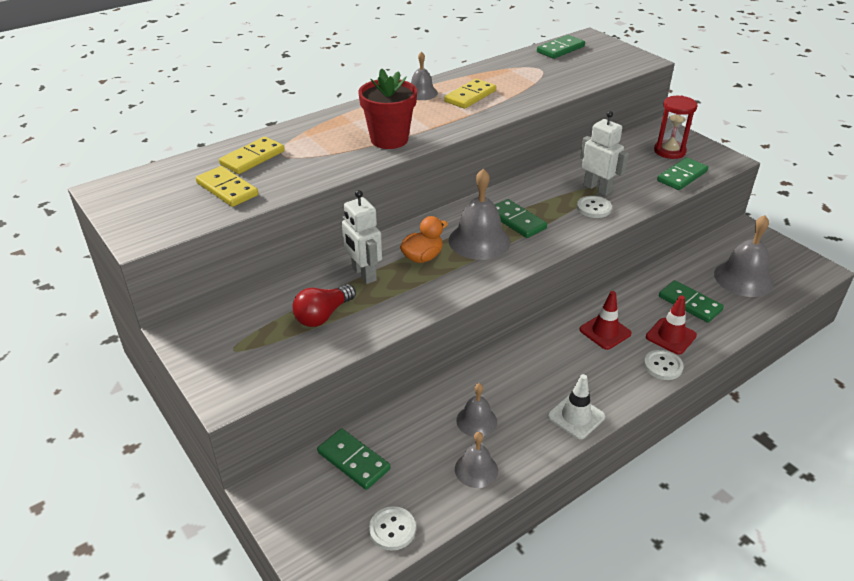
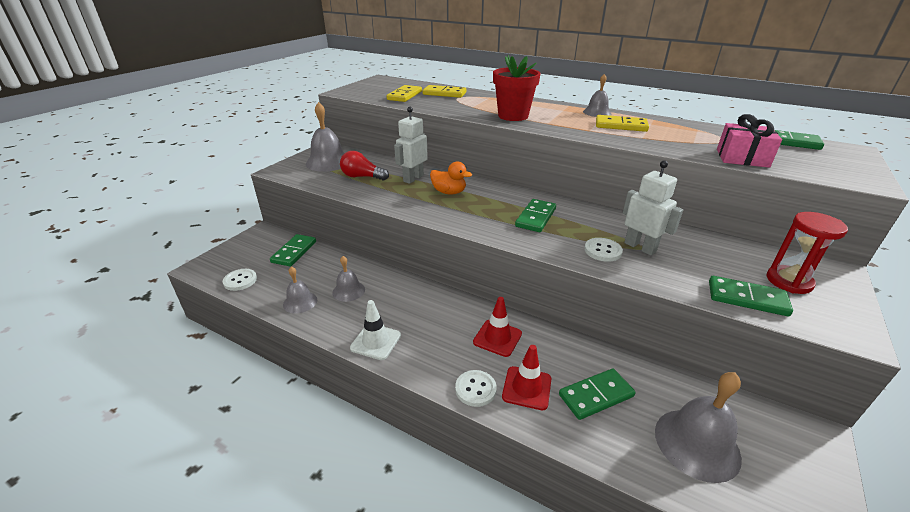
camera: 65 degrees right, 5 degrees down
grey bell [449,169,510,260] -> grey bell moved to [306,102,345,172]
white robot [580,111,629,196] -> white robot turned 60 degrees counterclockwise [623,160,683,256]
green domino [659,280,724,323] -> green domino turned 45 degrees clockwise [559,369,636,420]
none -> pink gift [717,114,782,168]

